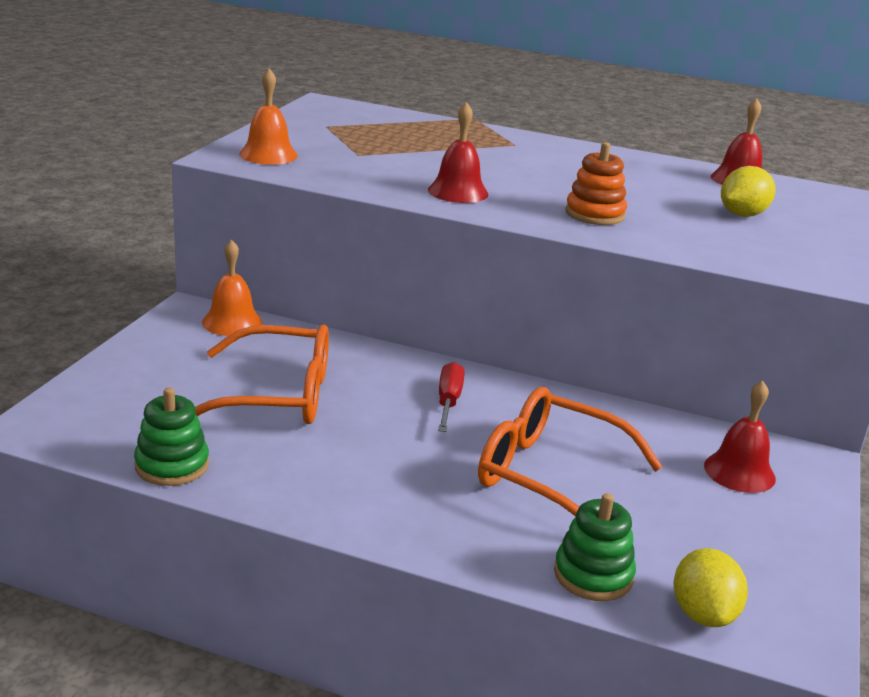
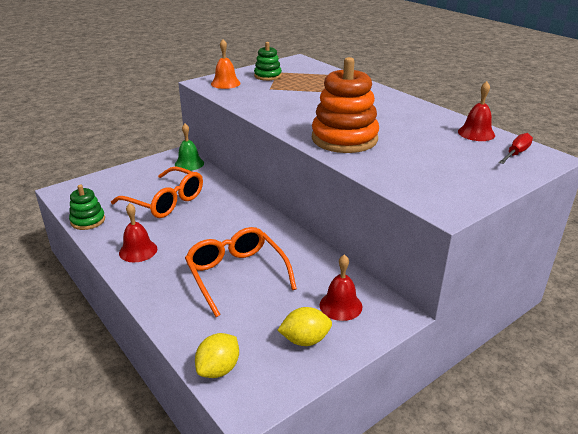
camera: 35 degrees right, 5 degrees up
orange bell [202,240,262,336] -> green bell [175,124,204,171]
red bell [428,102,488,203] -> red bell moved to [119,203,157,262]
red screwdriver [438,362,465,432] -> red screwdriver moved to [499,133,533,164]
green stacking toy [554,493,636,601] -> green stacking toy moved to [254,42,282,81]
orange stacking toy [565,142,627,225] -> orange stacking toy [312,57,379,153], size x1.87
yellow lemon [721,166,776,217] -> yellow lemon moved to [278,307,332,346]

